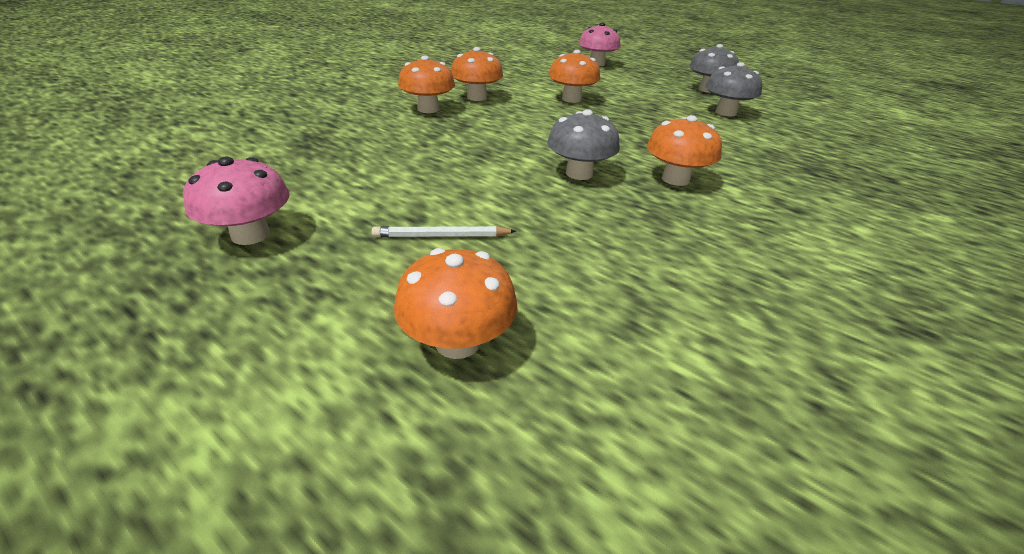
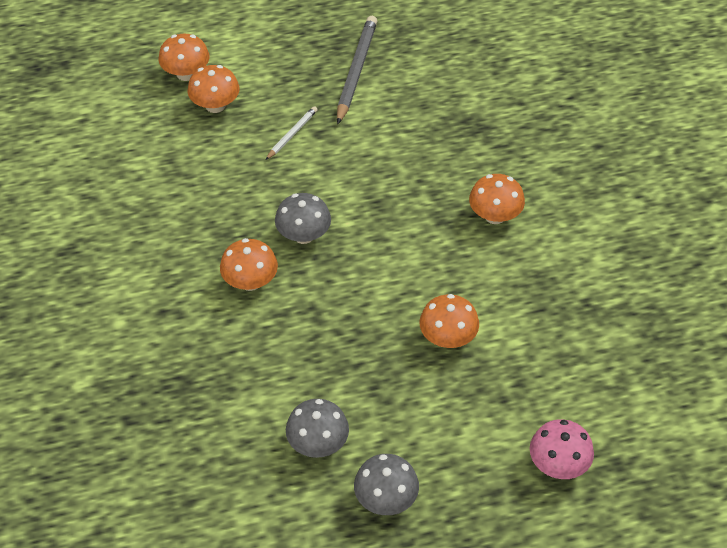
camera: 130 degrees right, 15 degrees up
pink mushroom [183,157,289,245] -> grey pencil [337,16,377,125]
orange mushroom [451,47,503,101] -> orange mushroom moved to [159,34,210,81]

